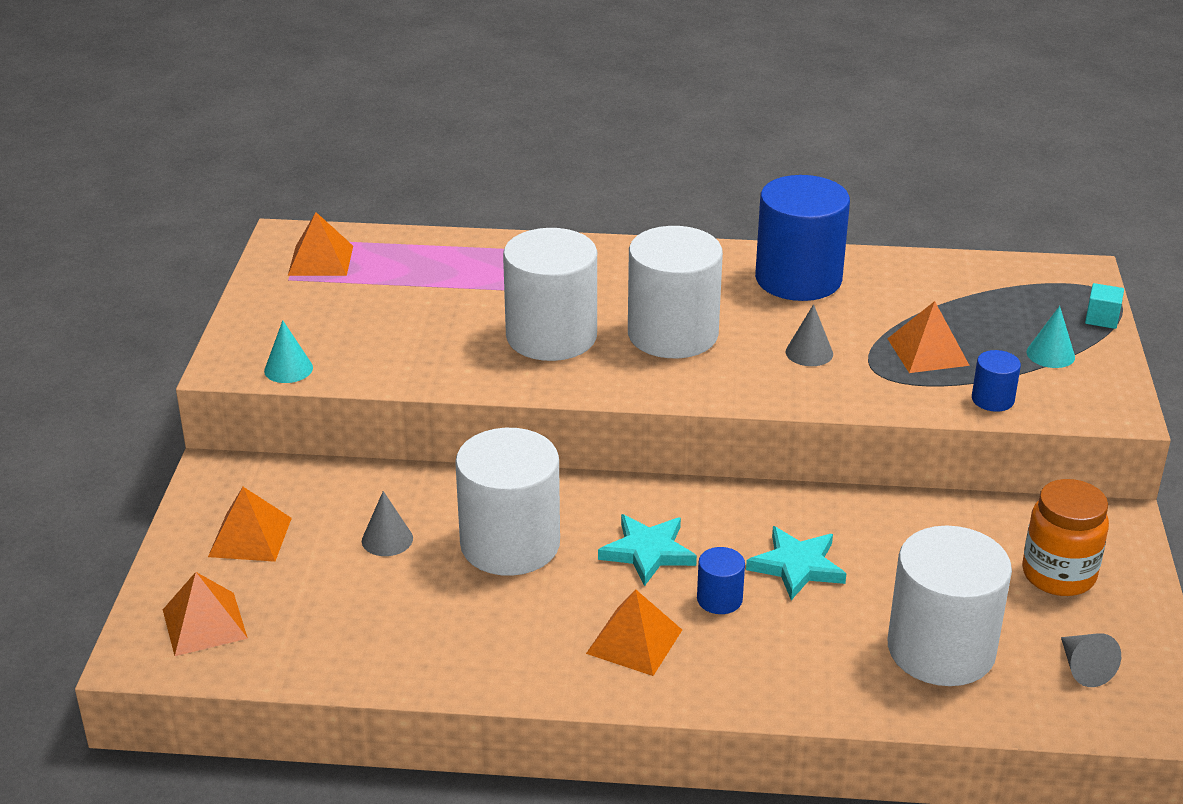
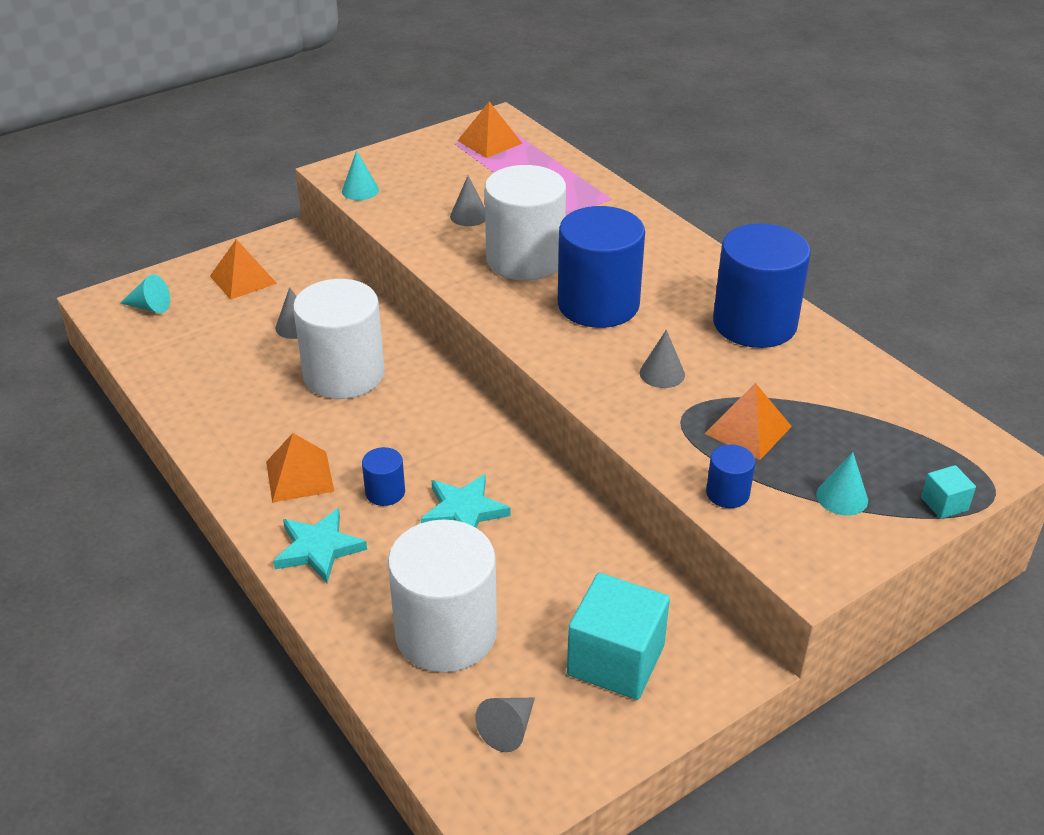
camera: 50 degrees right, 5 degrees up
orange pyramid [163,572,248,656] -> turquoise cone [121,274,170,313]
turquoise star [598,514,697,586] -> turquoise star moved to [273,508,367,583]
white cylinder [628,226,723,358] -> blue cylinder [558,206,645,328]
orange jar [1022,479,1109,596] -> turquoise cube [567,573,670,700]
none -> grey cone [450,176,485,226]

